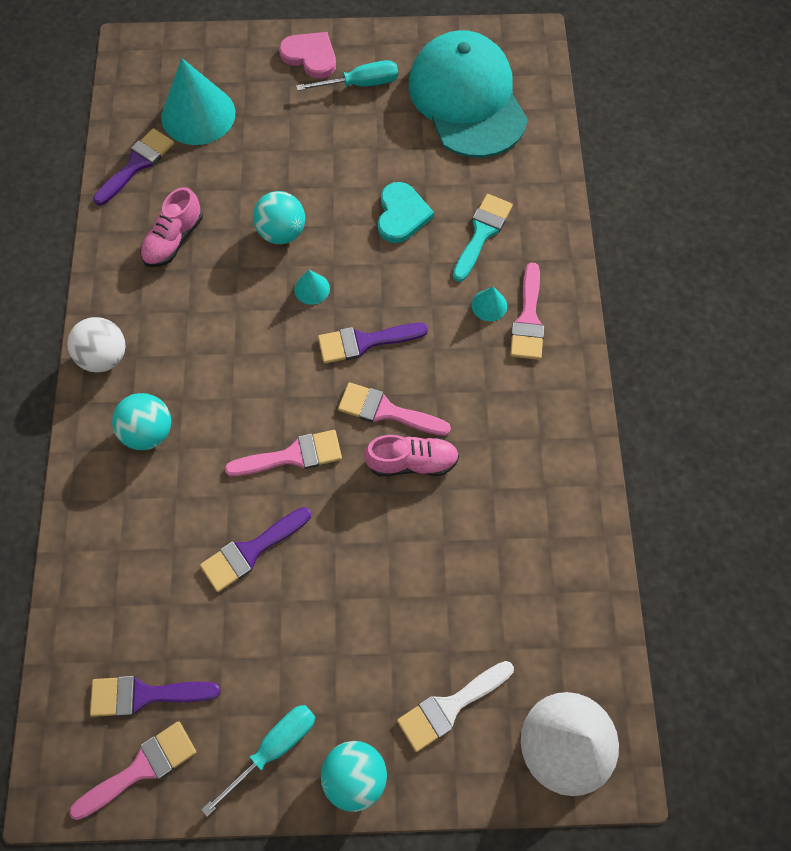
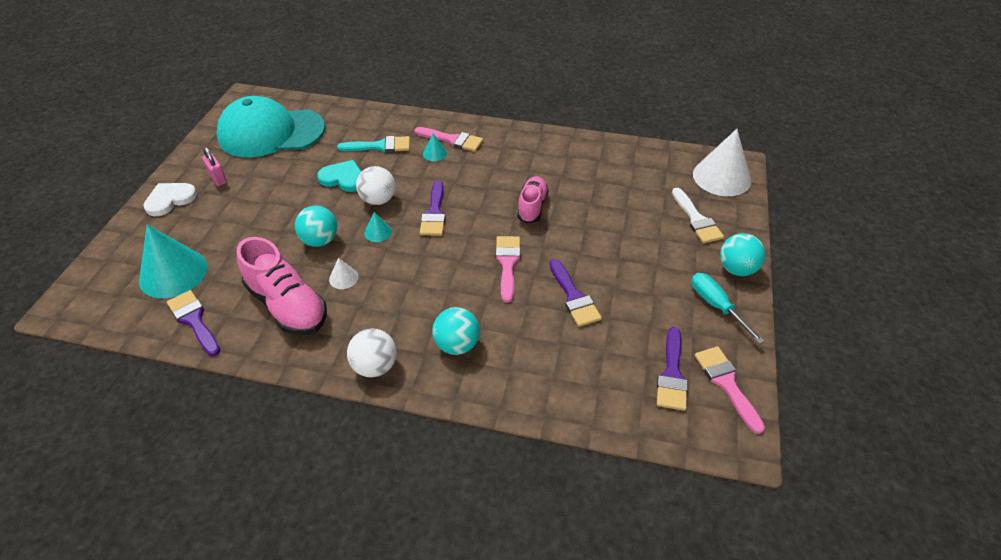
camera: 75 degrees left, 20 degrees down
pink shoe [140,187,203,267] -> pink shoe [237,237,327,335], size x1.61
pink heart [279,32,336,79] -> white heart [143,183,197,216]
turquoise screwdriver [296,60,398,91] -> pink padlock [202,147,227,186]
pink brush [338,382,451,436] -> none
turquoise brush [453,194,513,282] -> turquoise brush turned 135 degrees clockwise [337,136,410,152]
none -> white cone [329,258,358,289]
none -> white ball [356,166,396,205]

